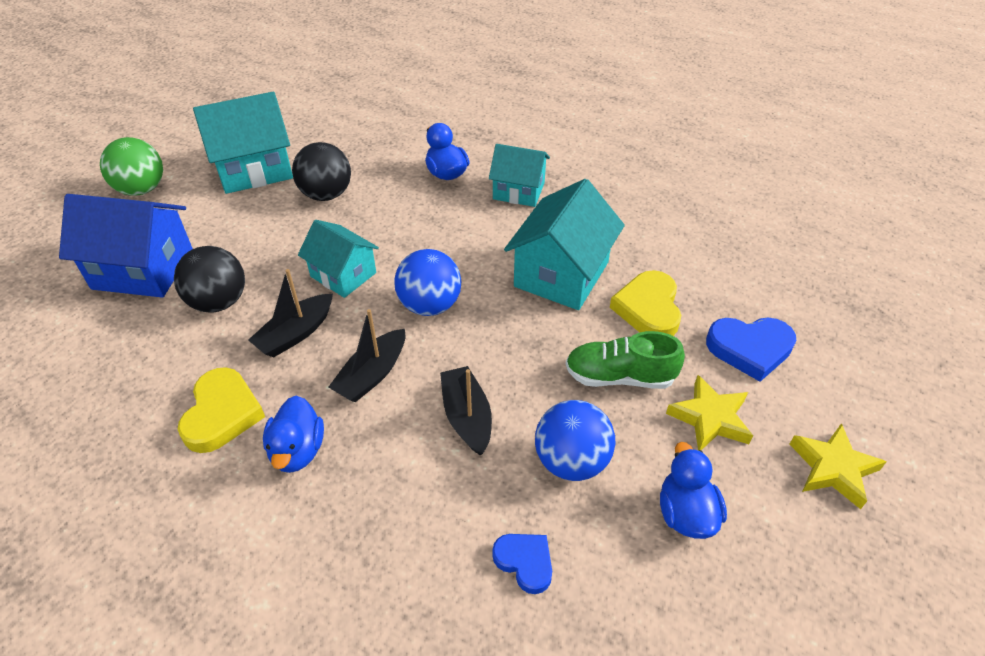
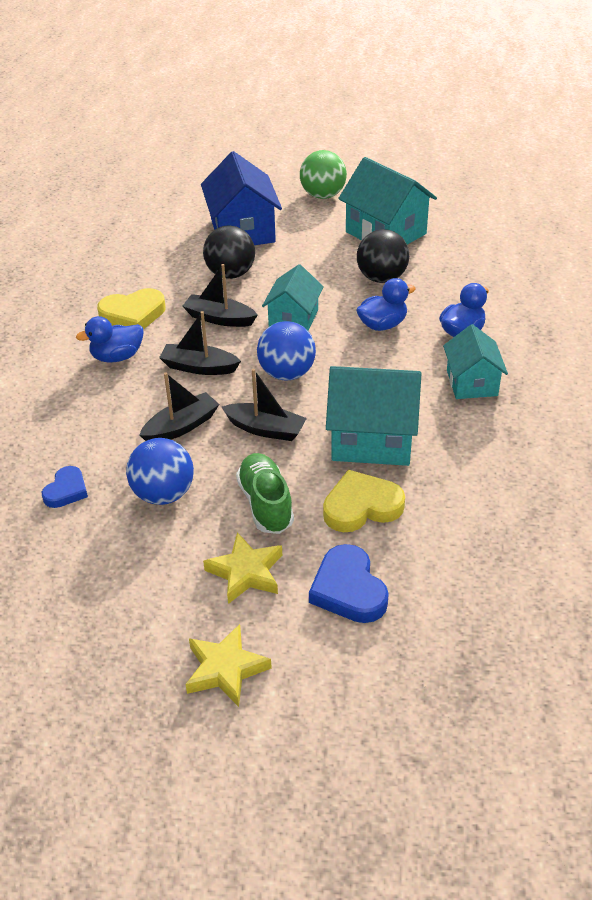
camera: 70 degrees right, 5 degrees down
blue duck [660,442,727,539] -> blue duck moved to [356,278,416,331]
none -> black boat [222,369,307,441]

